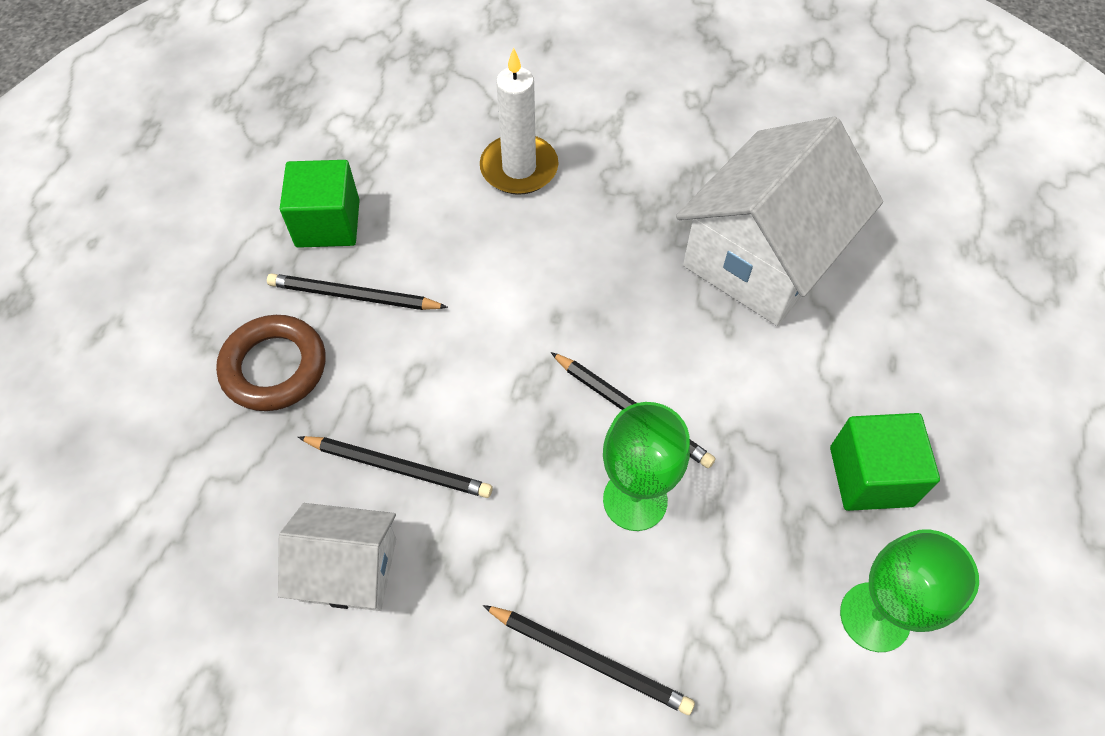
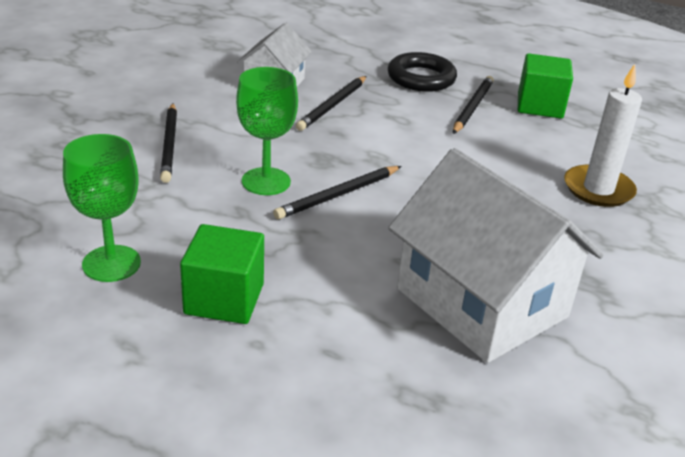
camera: 100 degrees right, 25 degrees down
brown ring [216,315,325,411] -> black ring [388,52,457,92]
black pencil [483,605,695,715] -> black pencil turned 45 degrees counterclockwise [160,103,177,183]

